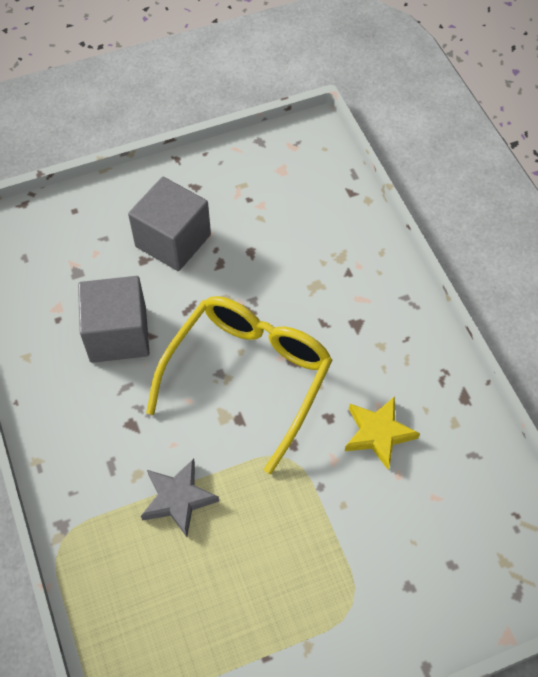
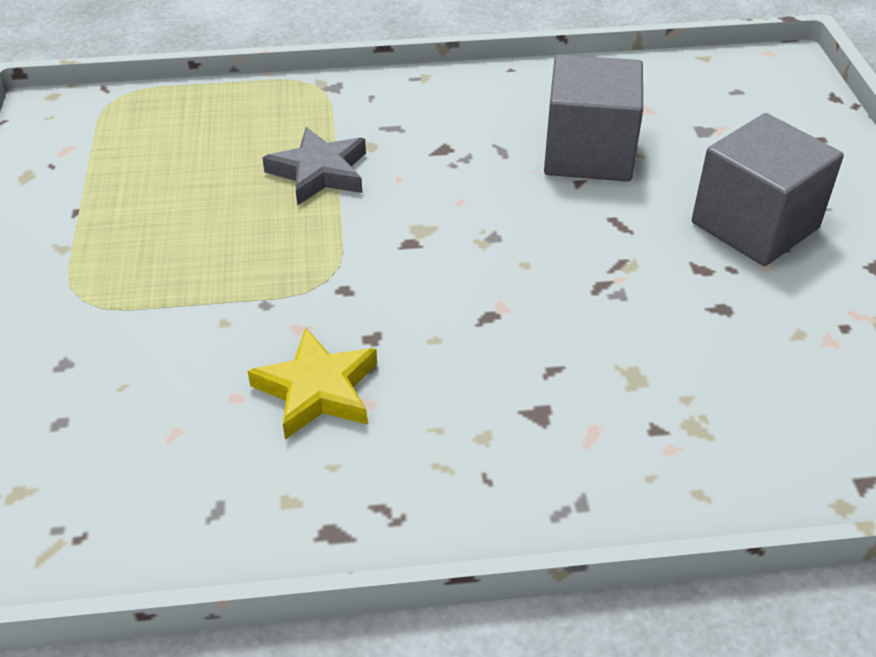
camera: 105 degrees right, 15 degrees down
yellow glasses [146,296,333,474] -> none

